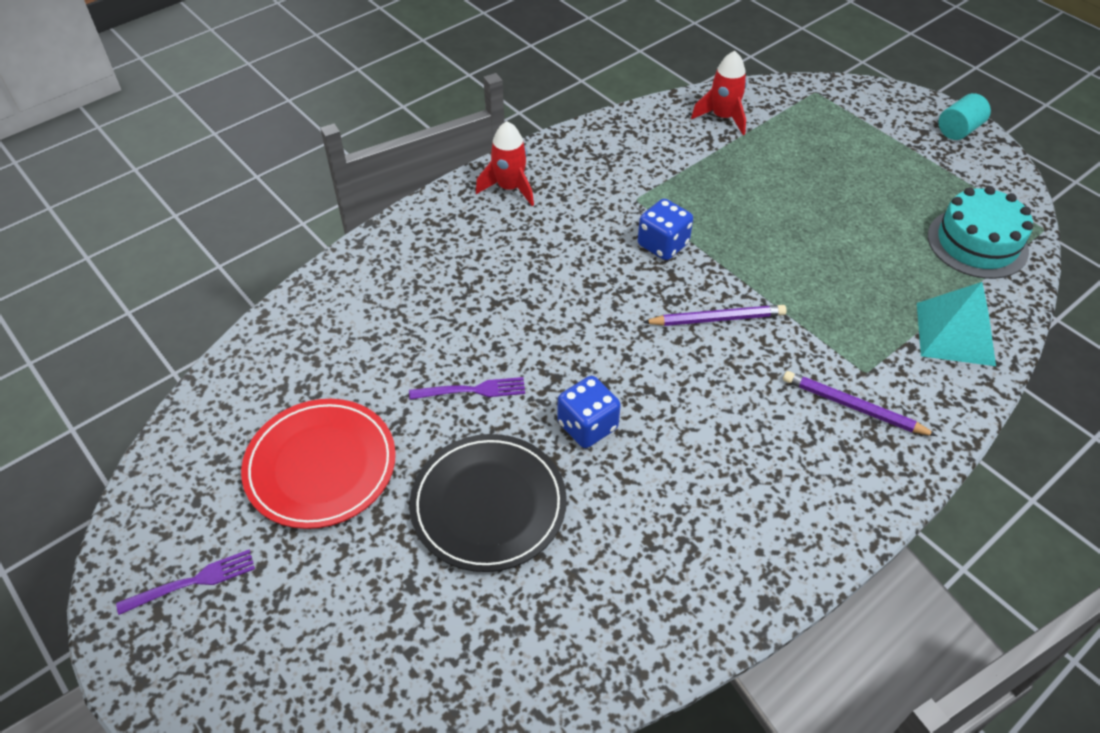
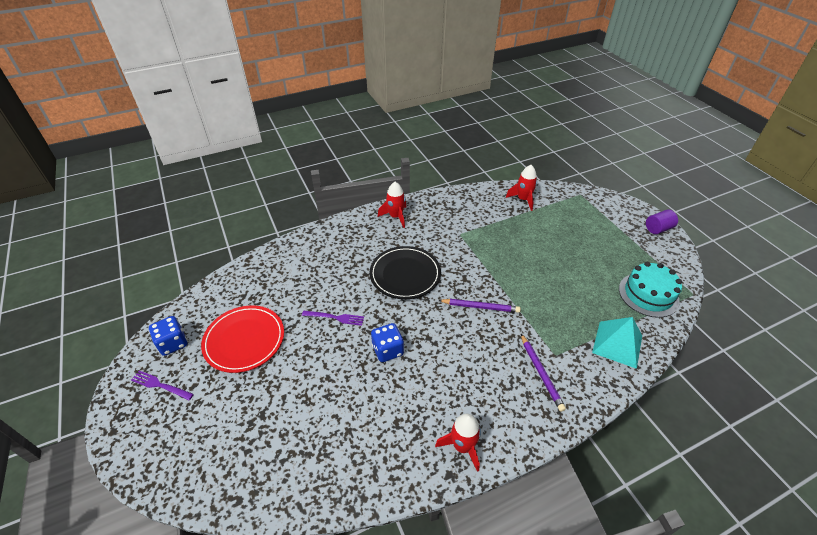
camera: 15 degrees right, 5 degrees down
purple fork [116,549,255,615] -> purple fork turned 150 degrees counterclockwise [131,370,194,400]
black plate [409,434,567,572] -> black plate moved to [370,246,441,299]
blue dice [638,199,693,260] -> blue dice moved to [149,316,187,356]
purple pencil [783,371,937,436] -> purple pencil turned 150 degrees counterclockwise [521,334,566,412]
turquoise cylinder [938,93,991,140] -> purple cylinder [646,209,678,234]
none -> red rocket [435,414,481,472]

